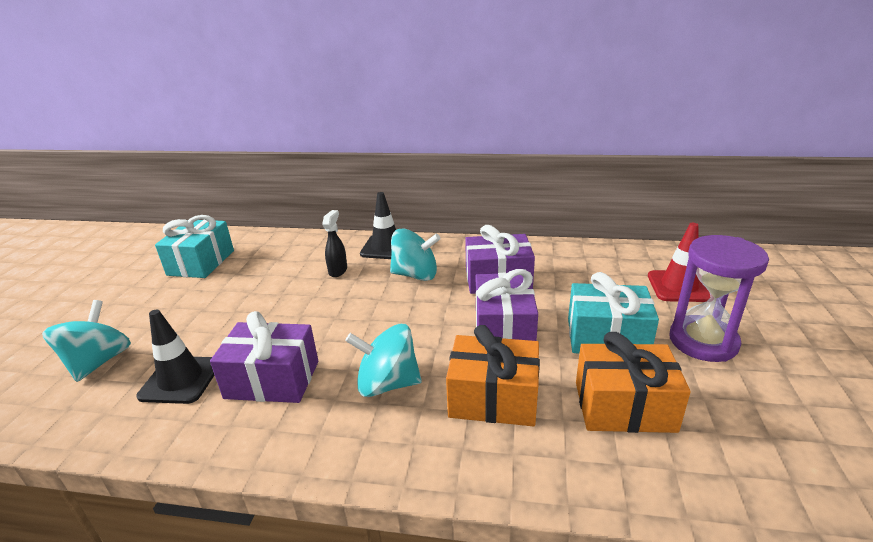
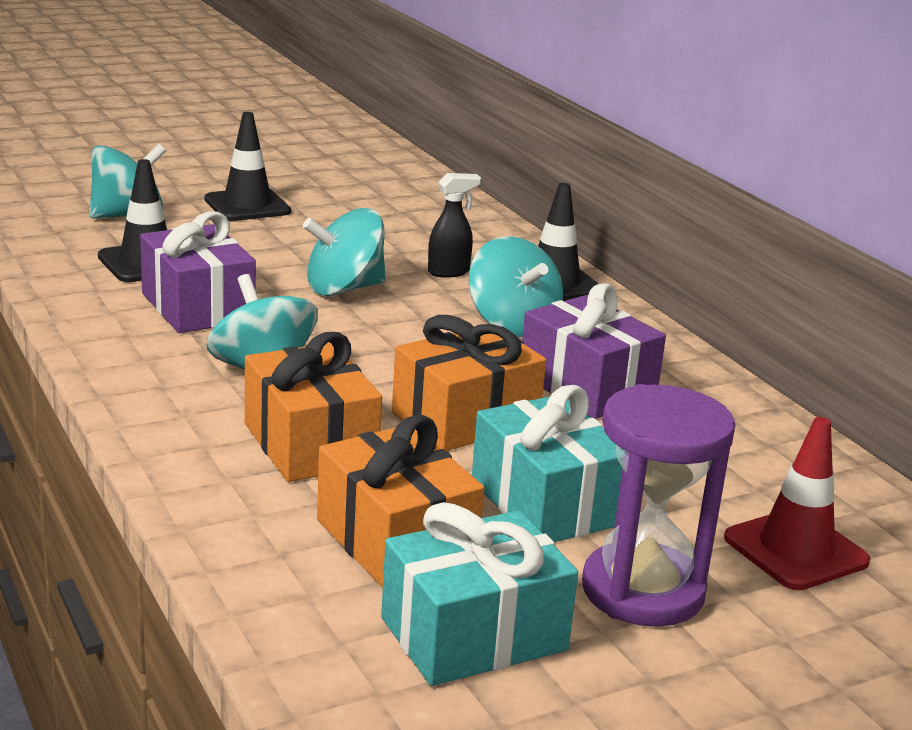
camera: 50 degrees right, 5 degrees down
turquoise gift [155,215,234,278] -> turquoise gift moved to [381,502,578,686]
purple gift [476,269,538,341] -> orange gift [392,315,546,451]
none -> black traffic cone [205,112,291,221]
none -> turquoise spinning top [303,208,386,296]

